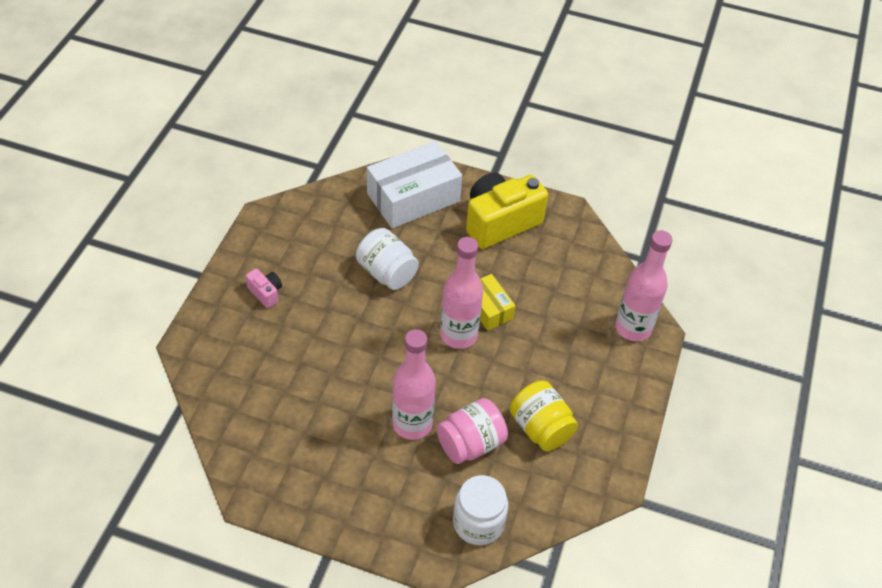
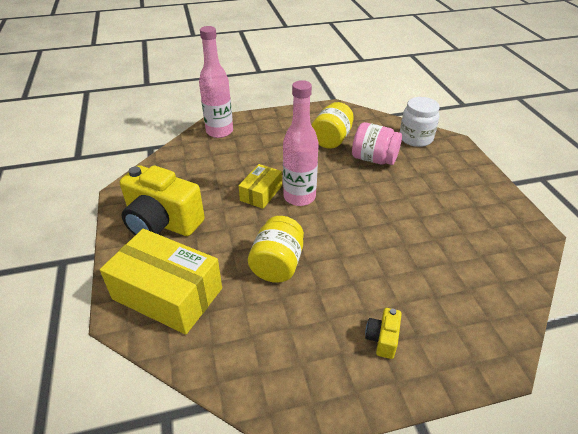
camera: 120 degrees left, 10 degrees down
pink camera [246,269,282,308] -> yellow camera [365,308,402,359]
white jar [356,228,419,290] -> yellow jar [248,216,304,283]
white box [367,141,462,229] -> yellow box [100,229,222,335]
pink bottle [392,329,436,440] -> none

